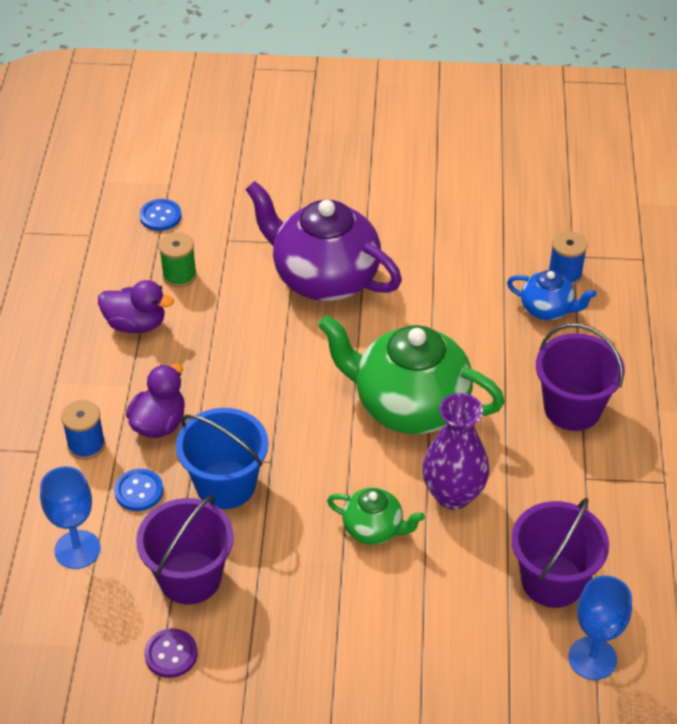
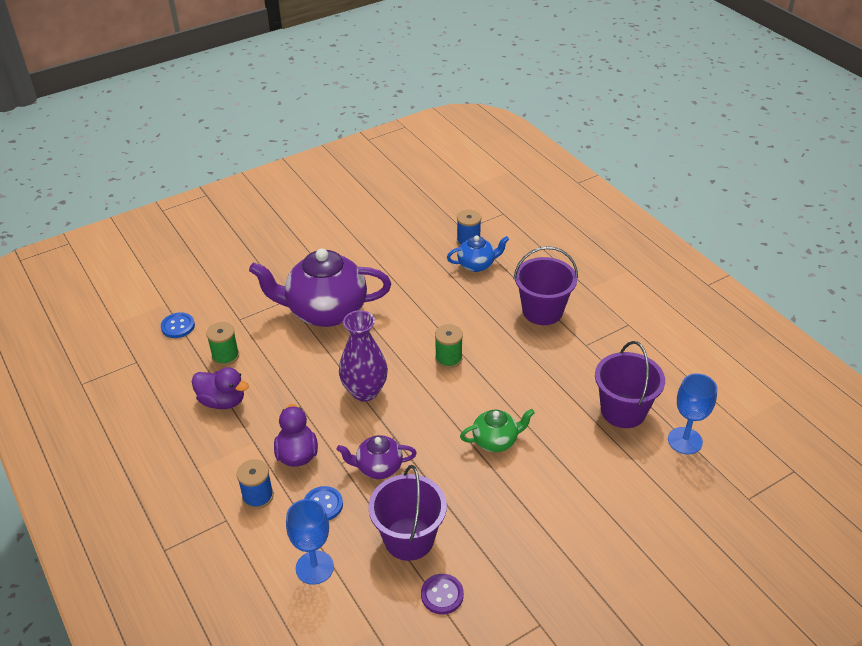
camera: 35 degrees left, 5 degrees down
purple duck [98,280,174,334] -> purple duck turned 45 degrees clockwise [192,367,249,409]
blue bucket [176,408,268,509] -> purple teapot [337,435,417,479]
green teapot [318,315,505,434] -> green spool [435,324,463,368]
purple vase [422,393,489,510] -> purple vase moved to [339,310,388,402]

